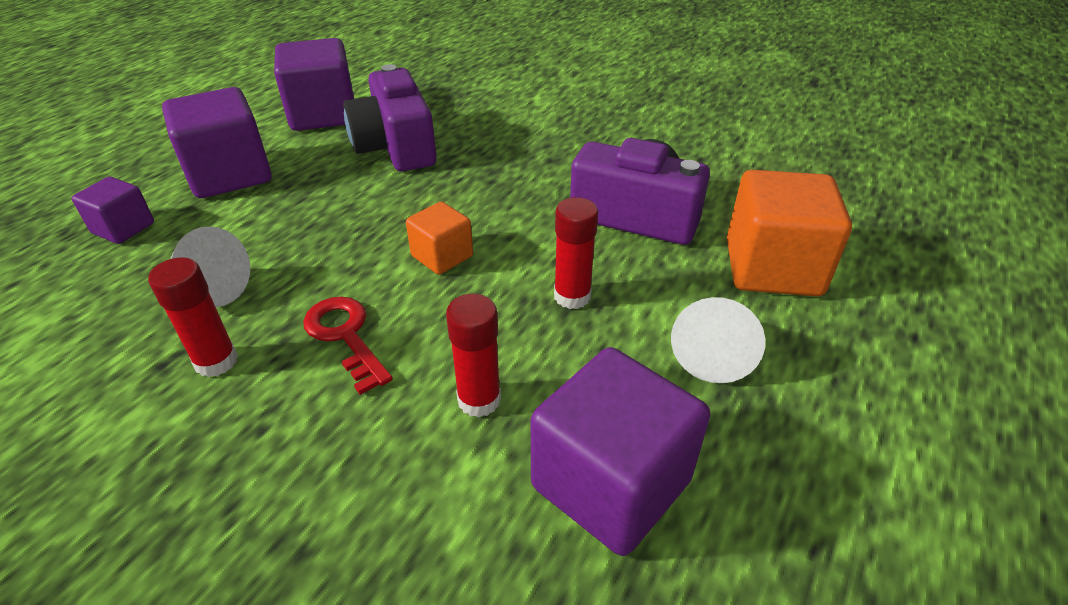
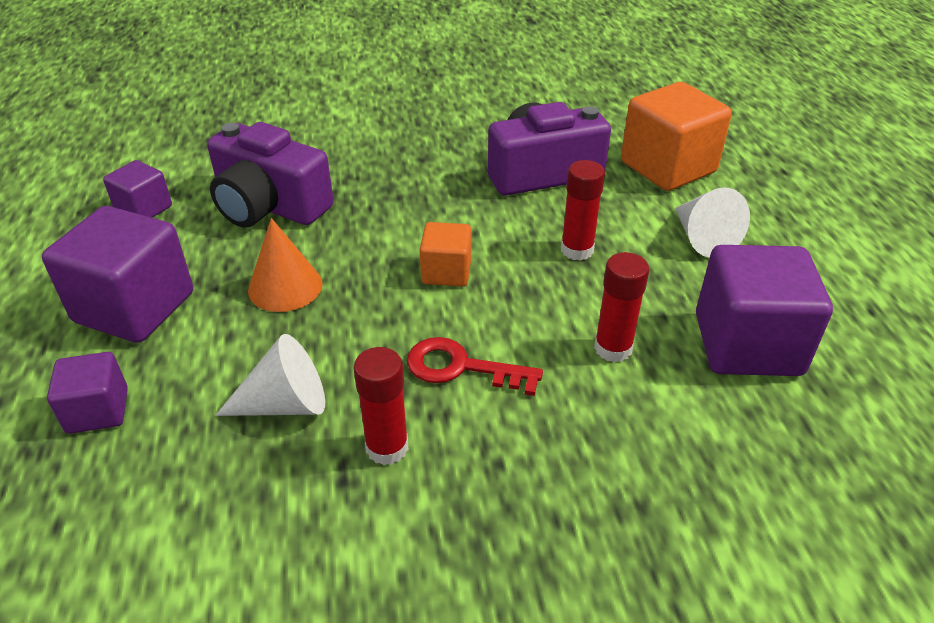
camera: 40 degrees left, 0 degrees up
purple cube [274,38,354,131] -> purple cube [103,160,172,218], size x0.54
none -> orange cone [248,218,323,312]

